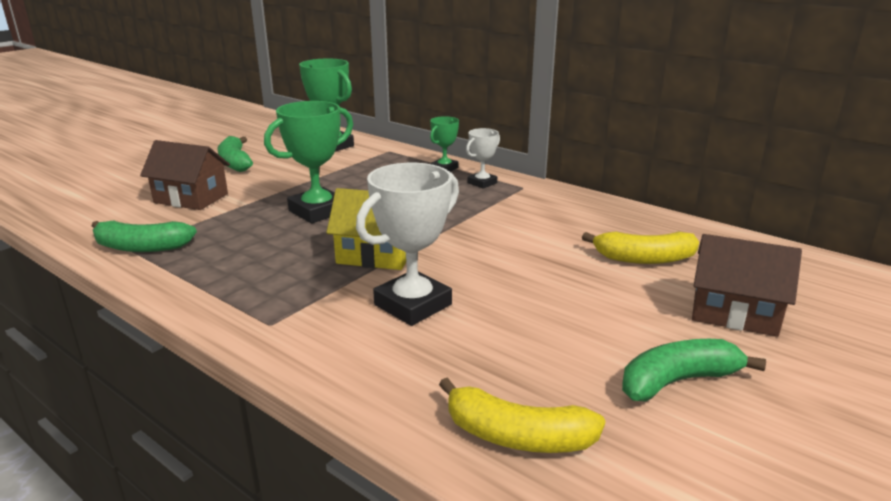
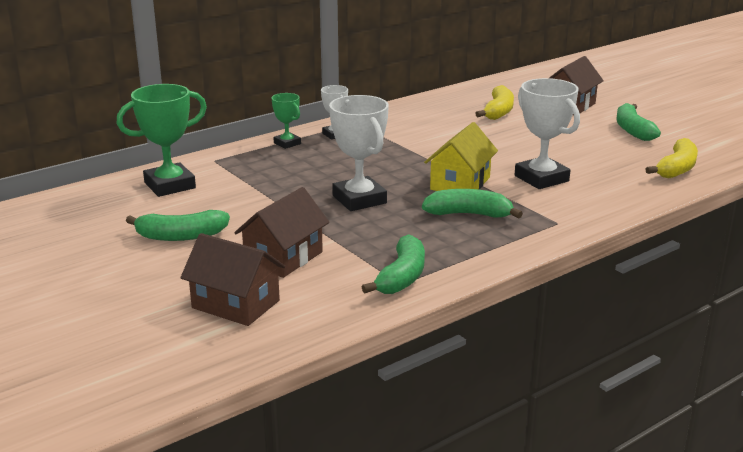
camera: 75 degrees left, 0 degrees up
green trophy [264,101,353,223] -> white trophy [329,95,389,211]
none -> brown house [180,233,285,326]
none -> green banana [422,189,523,218]

